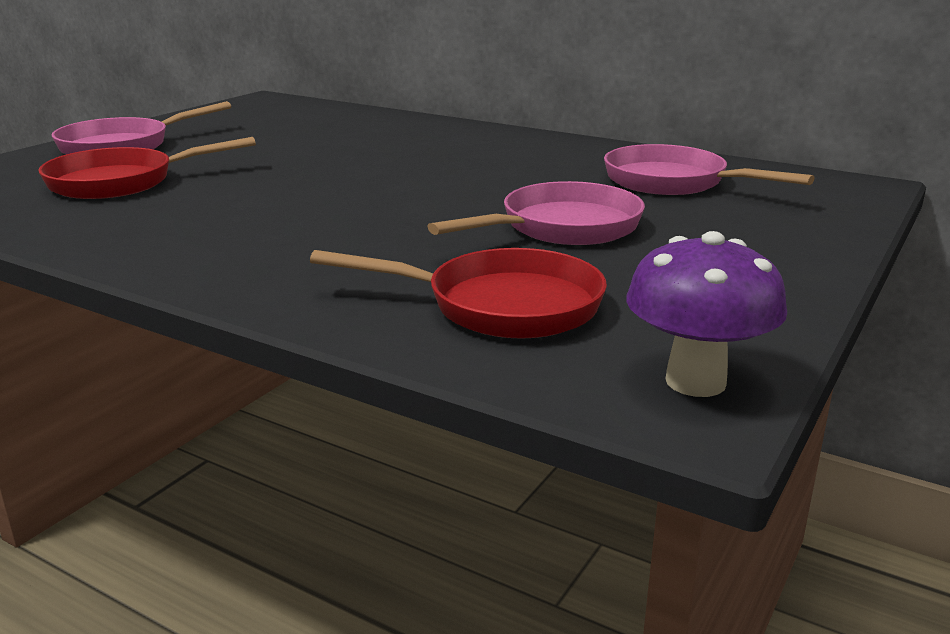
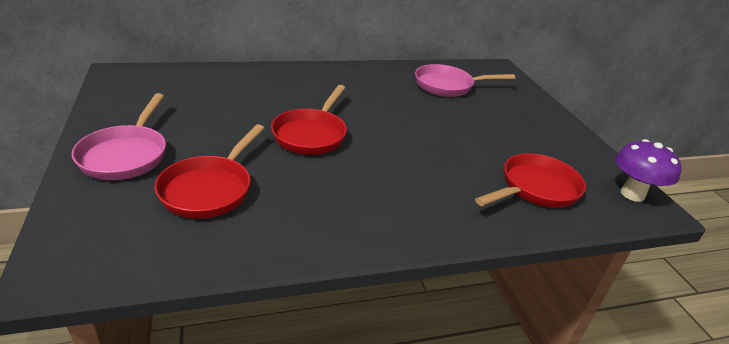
camera: 50 degrees left, 10 degrees up
pink pan [427,181,645,245] -> none
none -> red pan [271,85,347,155]

